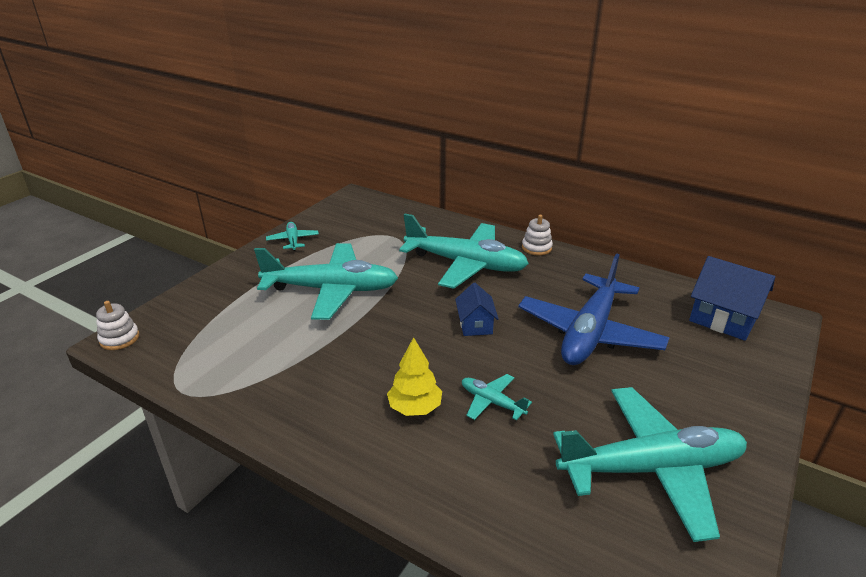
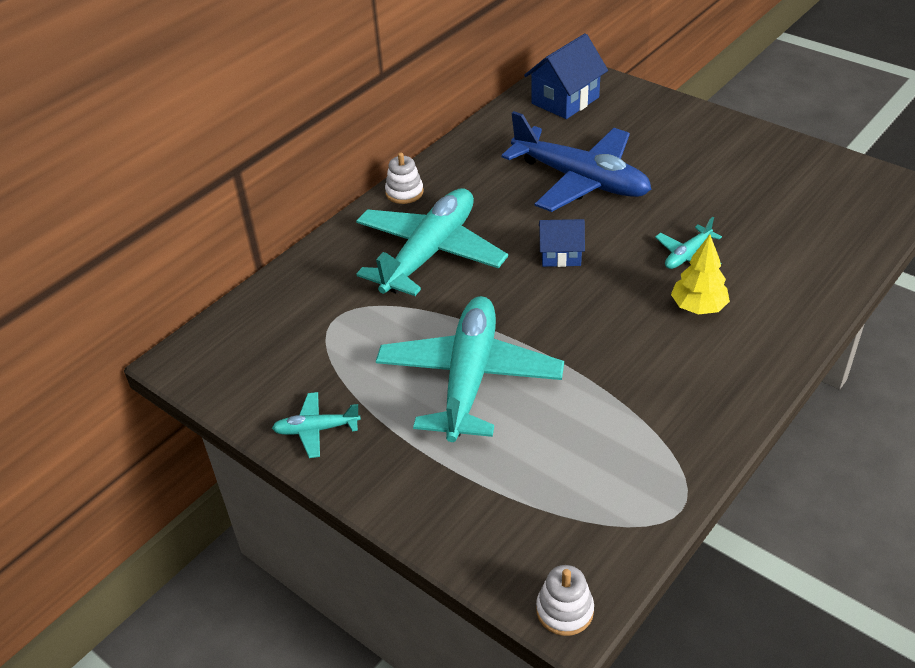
camera: 80 degrees left, 10 degrees up
turquoise plane [553,387,747,542] -> none

